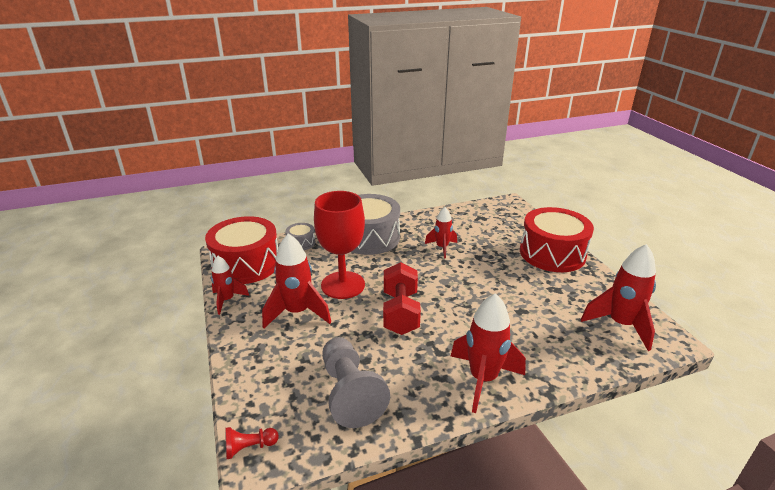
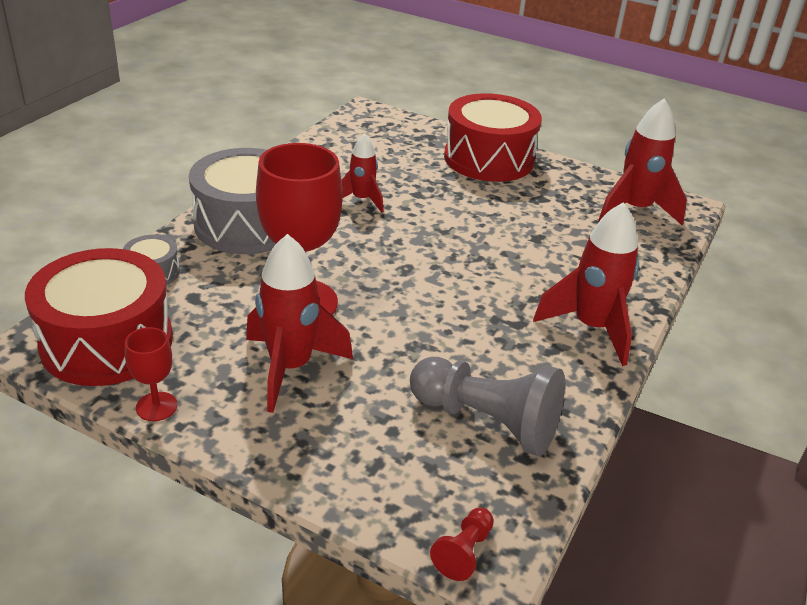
camera: 45 degrees left, 5 degrees up
red rocket [211,256,249,315] -> red goblet [125,327,177,421]
red dumbbell [383,262,421,335] -> none

